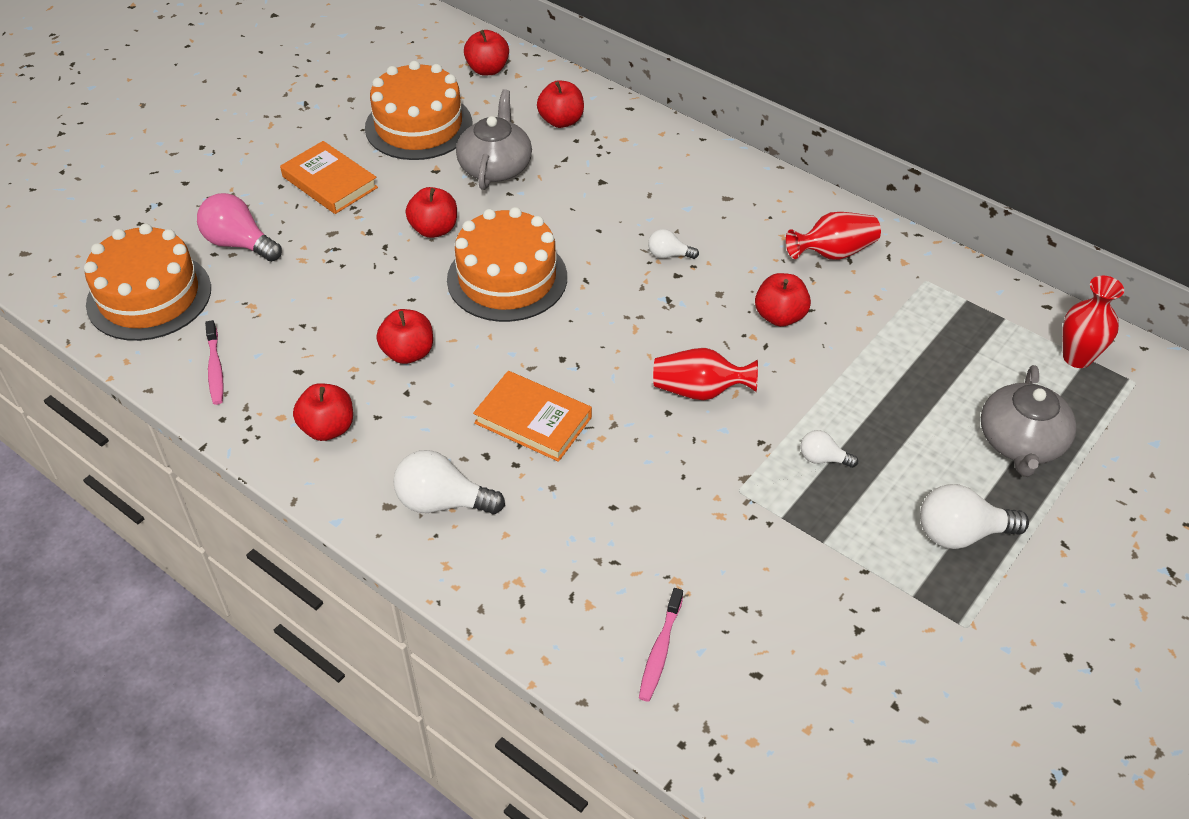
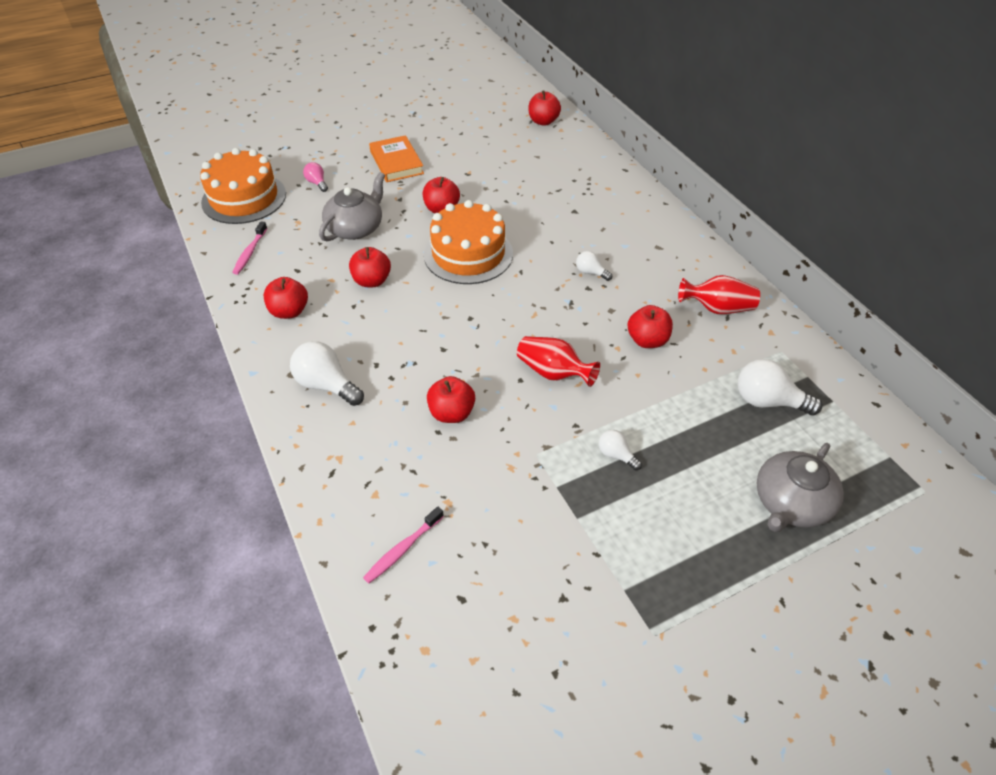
camera: 25 degrees right, 0 degrees up
pink light bulb [197,193,282,262] -> pink light bulb [303,162,328,192], size x0.55
orange cake [365,61,472,160] -> none
grey teapot [456,89,532,190] -> grey teapot moved to [319,172,385,241]
orange book [473,371,592,462] -> none
red apple [537,80,584,128] -> red apple moved to [427,376,475,423]
white light bulb [920,484,1029,549] -> white light bulb moved to [737,359,822,415]
red vase [1062,276,1124,368] -> none

